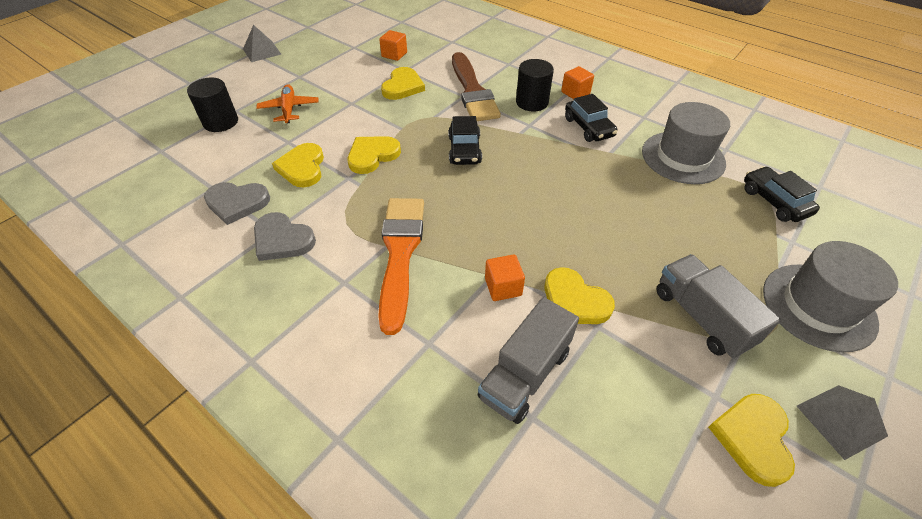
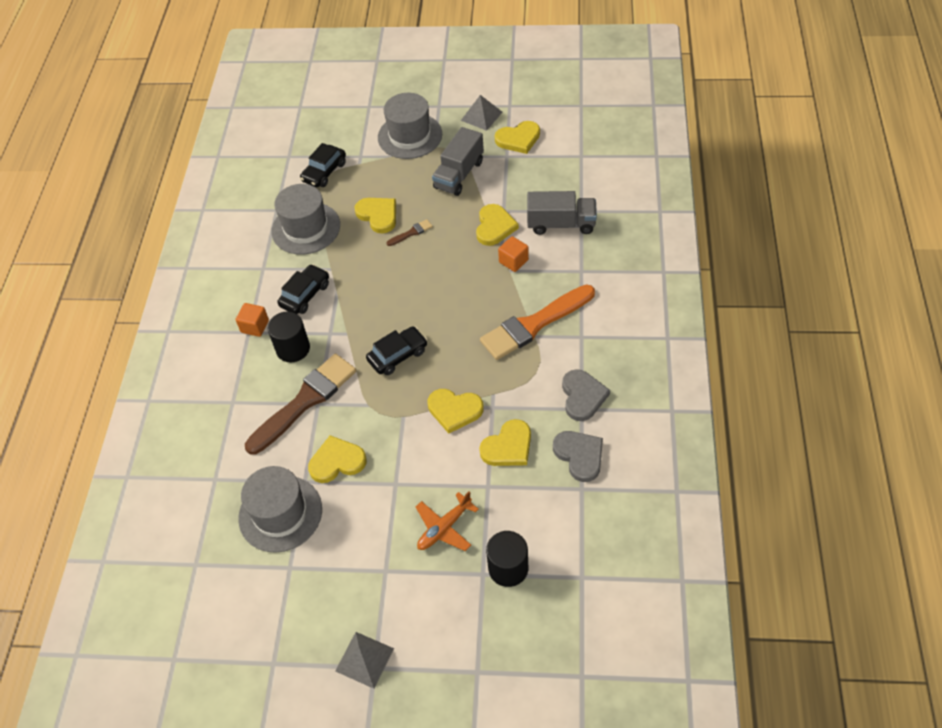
camera: 120 degrees left, 5 degrees up
orange cube [379,30,407,61] -> grey hat [238,466,322,553]
none -> yellow heart [355,198,396,233]
none -> brown brush [387,219,433,246]

